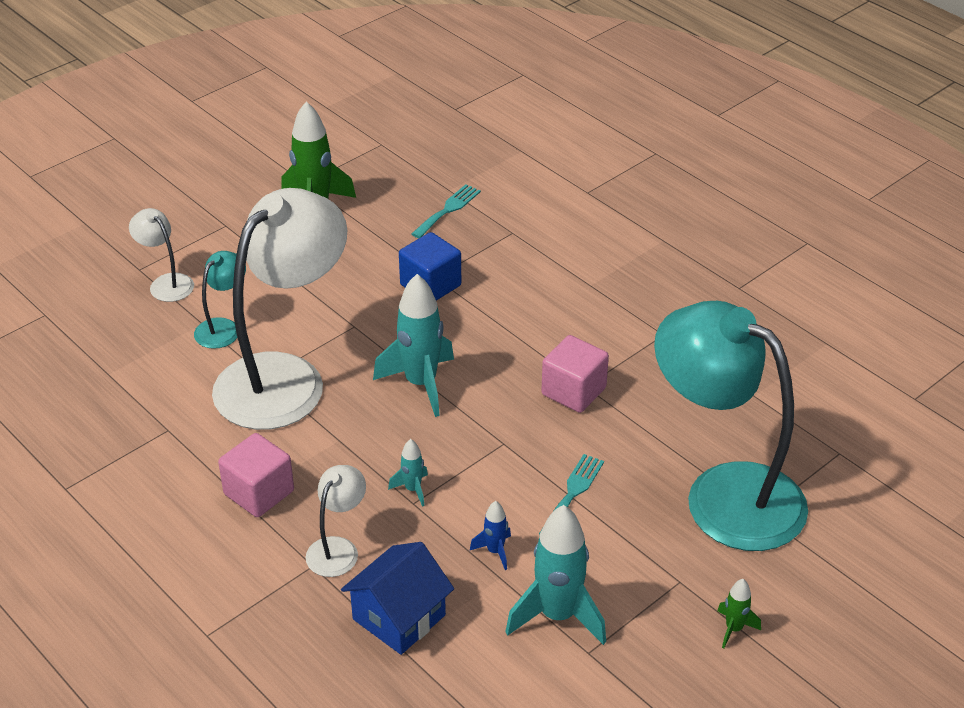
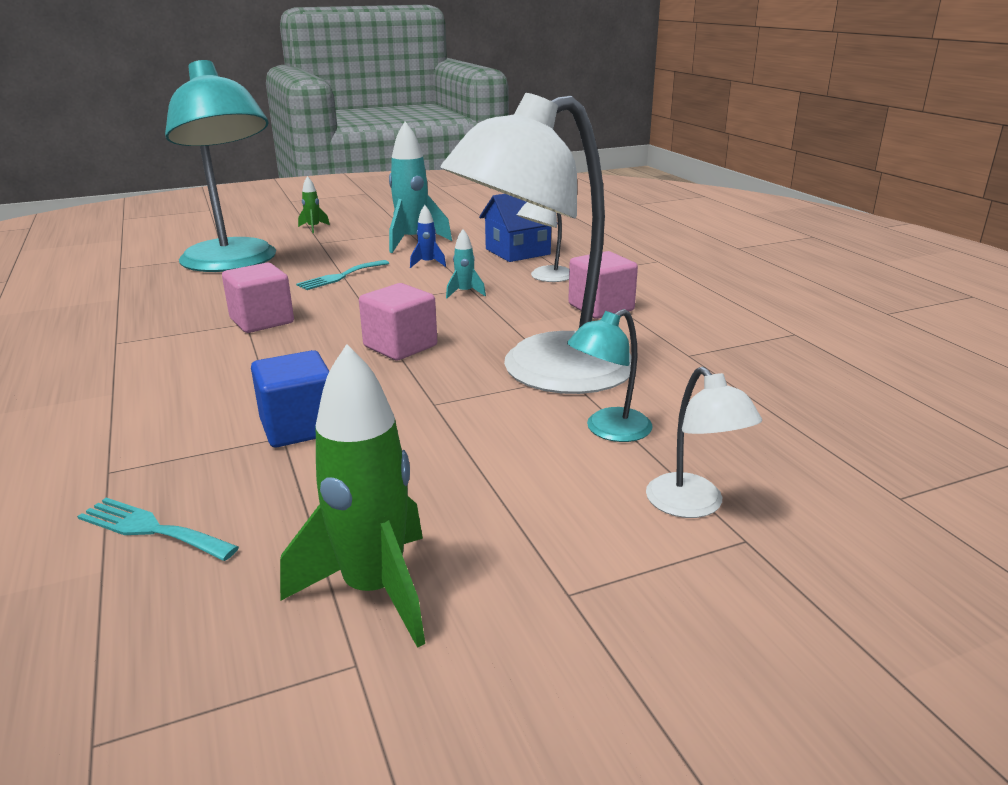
camera: 160 degrees left, 15 degrees down
turquoise rocket [373,274,454,417] -> pink cube [359,283,437,360]
turquoise fork [412,184,481,238] -> turquoise fork turned 60 degrees clockwise [77,498,239,561]

